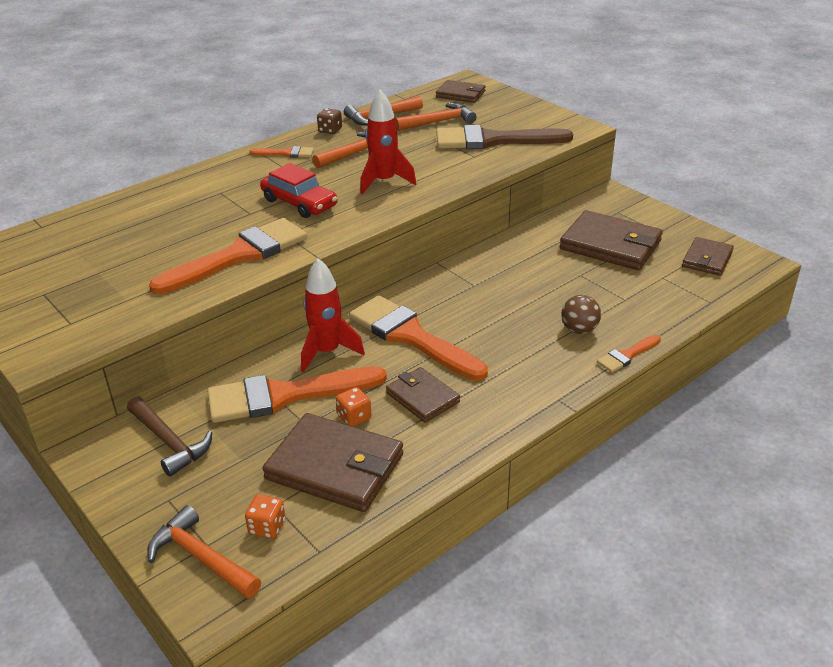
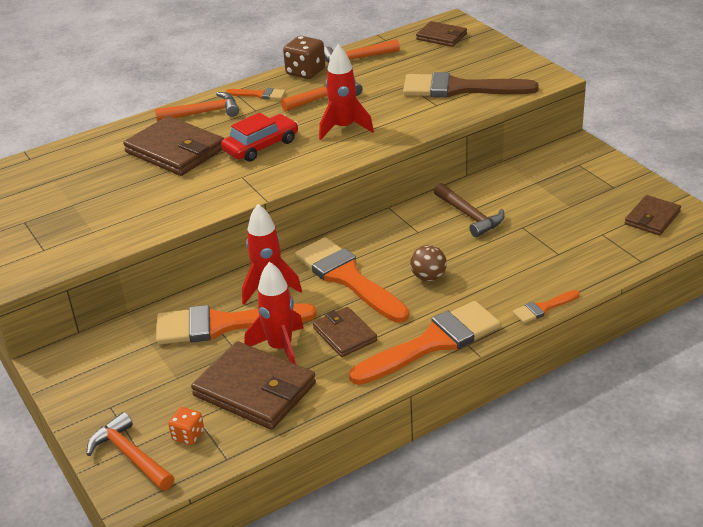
camera: 10 degrees right, 0 degrees up
brown hammer [127,397,212,477] -> brown hammer moved to [434,183,505,237]
orange brush [149,218,307,294] -> orange brush moved to [349,301,501,385]
red car [260,163,338,218] -> red car turned 90 degrees counterclockwise [221,112,298,162]
brown dice [317,108,342,134] -> brown dice [283,36,325,79], size x1.69
orange dice [336,387,371,427] -> red rocket [245,262,304,364]
orange hammer [395,103,476,131] -> orange hammer moved to [155,92,239,121]
brown wallet [560,210,663,270] -> brown wallet moved to [123,116,224,176]
brown ball [561,295,601,334] -> brown ball moved to [410,245,447,281]

